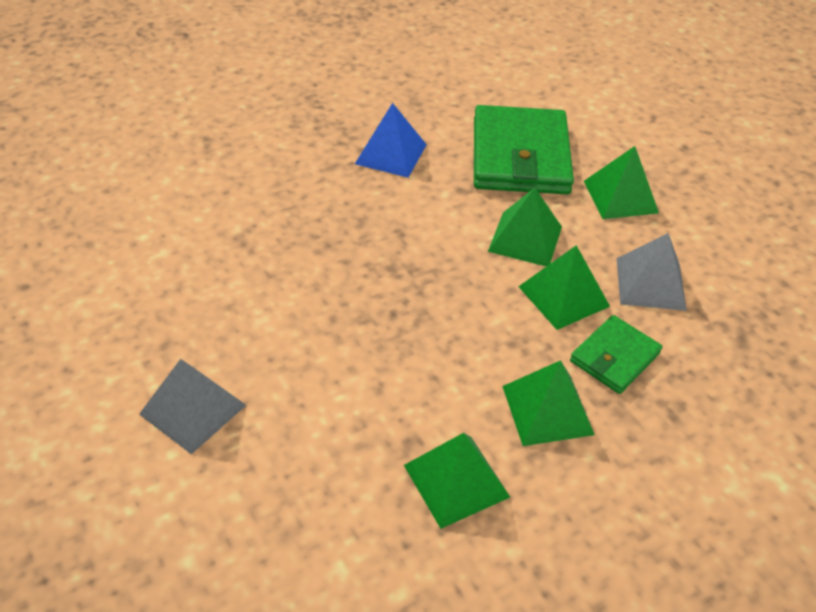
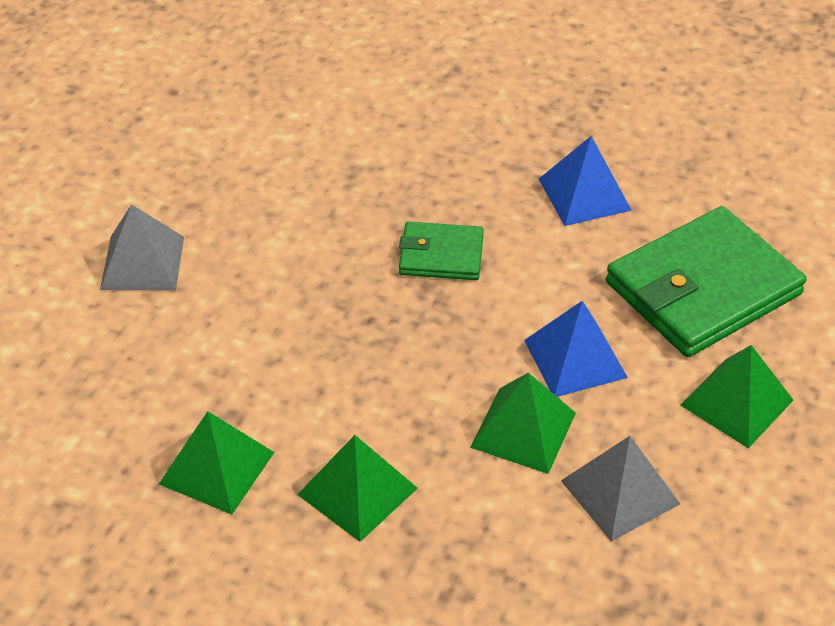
camera: 55 degrees right, 0 degrees up
green pyramid [488,188,562,266] -> blue pyramid [524,301,628,397]
green wallet [570,315,662,394] -> green wallet moved to [399,222,484,280]

